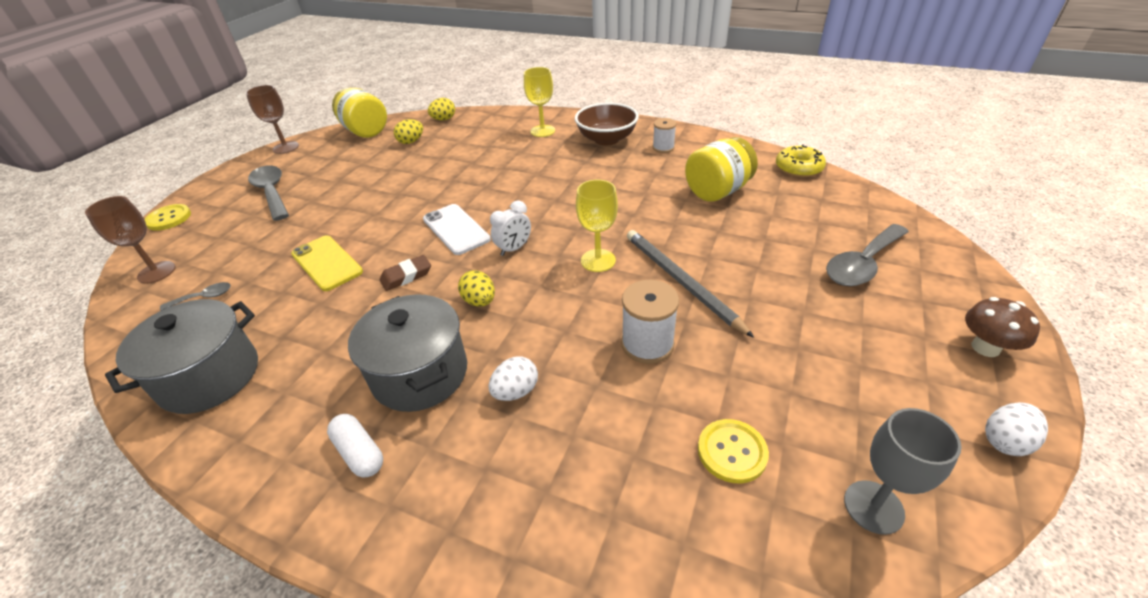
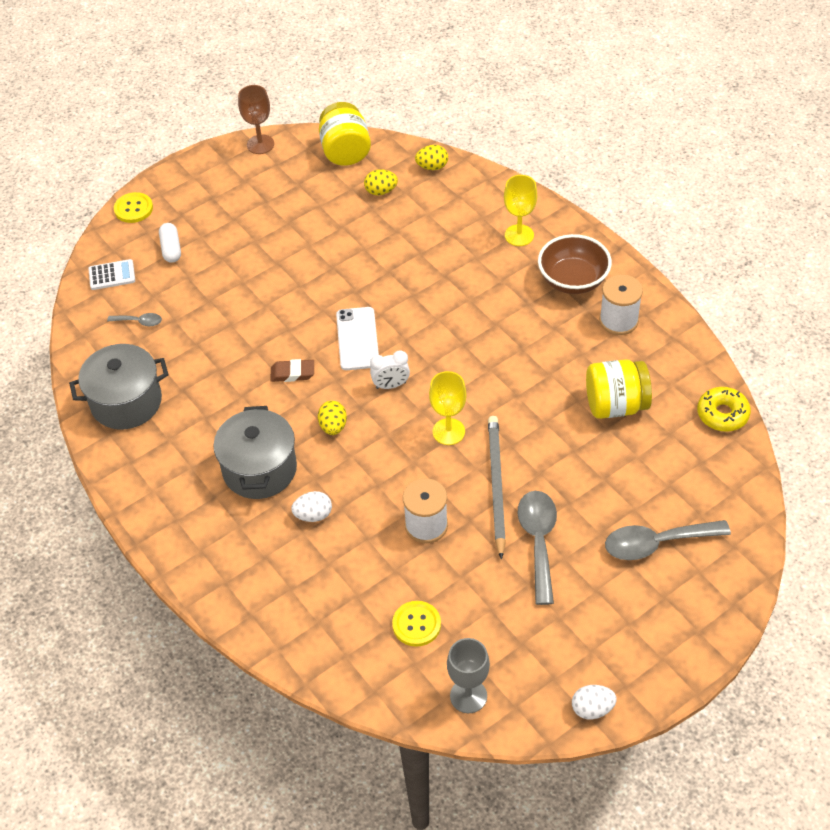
camera: 30 degrees right, 10 degrees up
brown goblet [85,196,176,284] -> white calculator [88,259,135,290]
grey spoon [248,165,289,221] -> grey spoon moved to [518,491,557,605]
yellow phone [291,235,363,291] -> none
white capsule [327,414,383,478] -> white capsule moved to [159,223,181,263]
white spool [653,118,677,153] -> white spool [599,274,643,335], size x1.56
brown mushroom [965,297,1040,357] -> none

